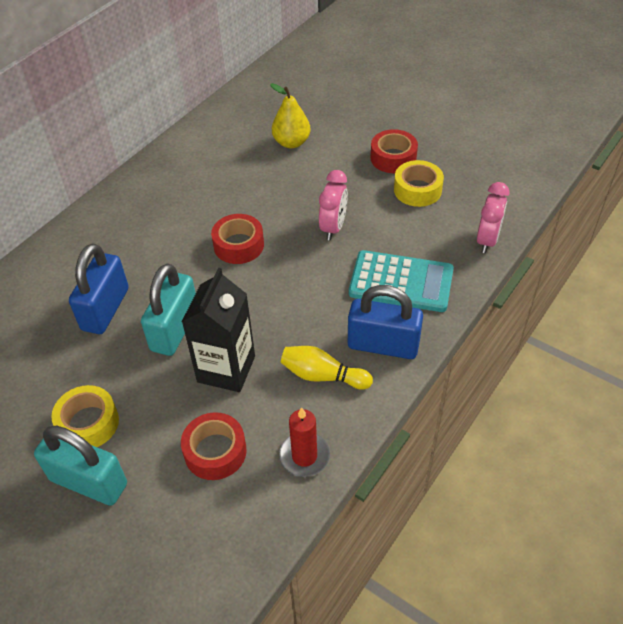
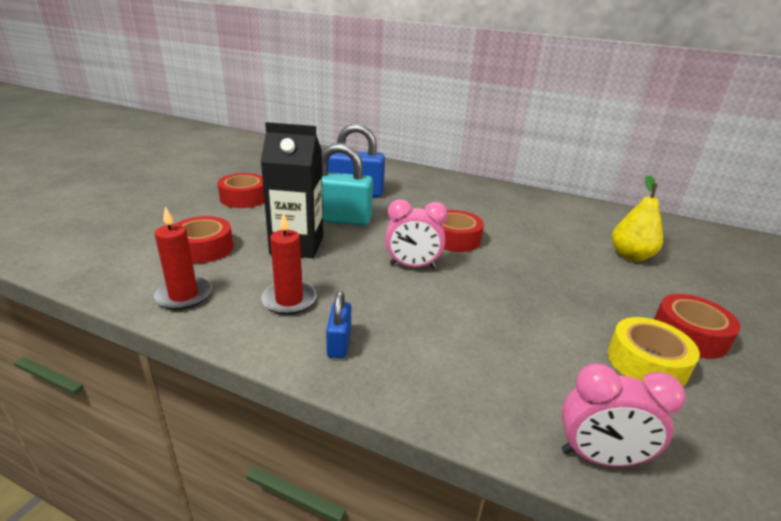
camera: 75 degrees right, 20 degrees down
turquoise padlock [34,426,127,506] -> none
yellow tape [51,385,119,447] -> red tape [218,173,264,208]
yellow bowling pin [281,346,373,390] -> red candle [261,212,316,315]
pink clock [319,170,348,240] -> pink clock moved to [385,199,448,268]
blue padlock [348,285,423,359] -> blue padlock [326,291,351,358], size x0.52
turquoise calculator [349,250,454,312] -> none

